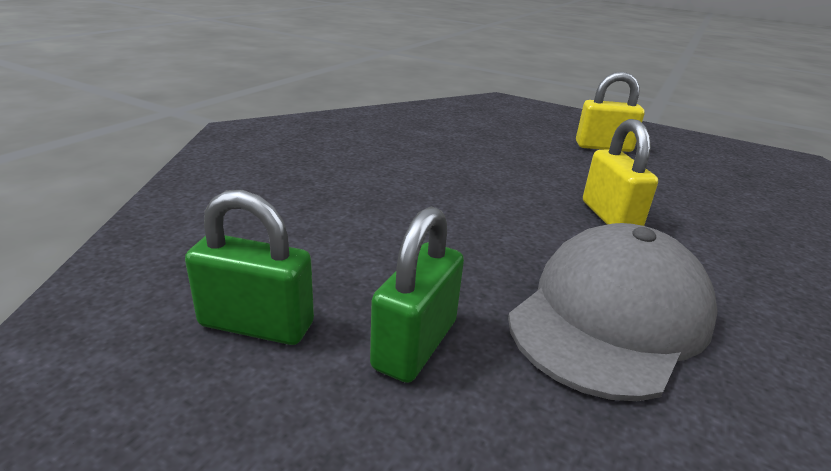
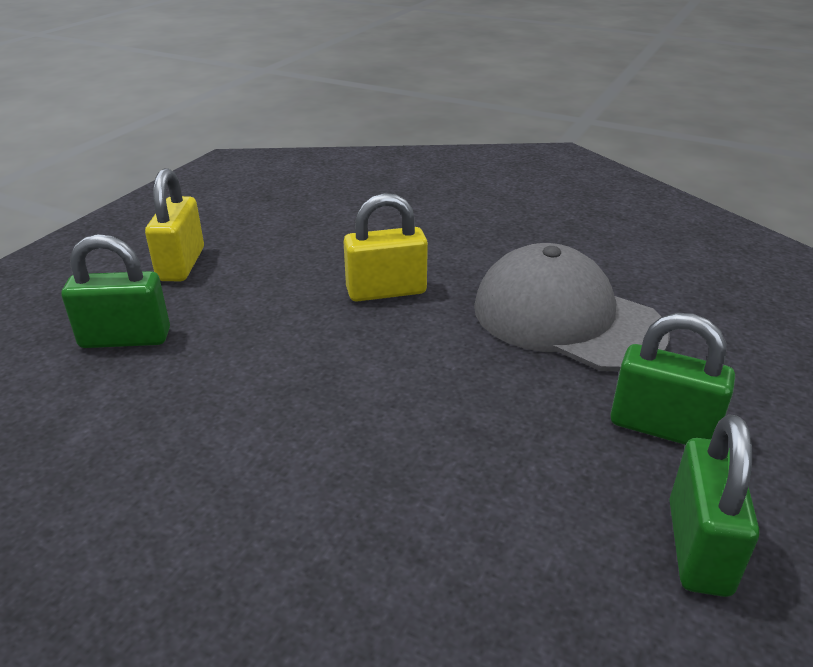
camera: 90 degrees left, 5 degrees up
none -> green padlock [62,234,170,348]

